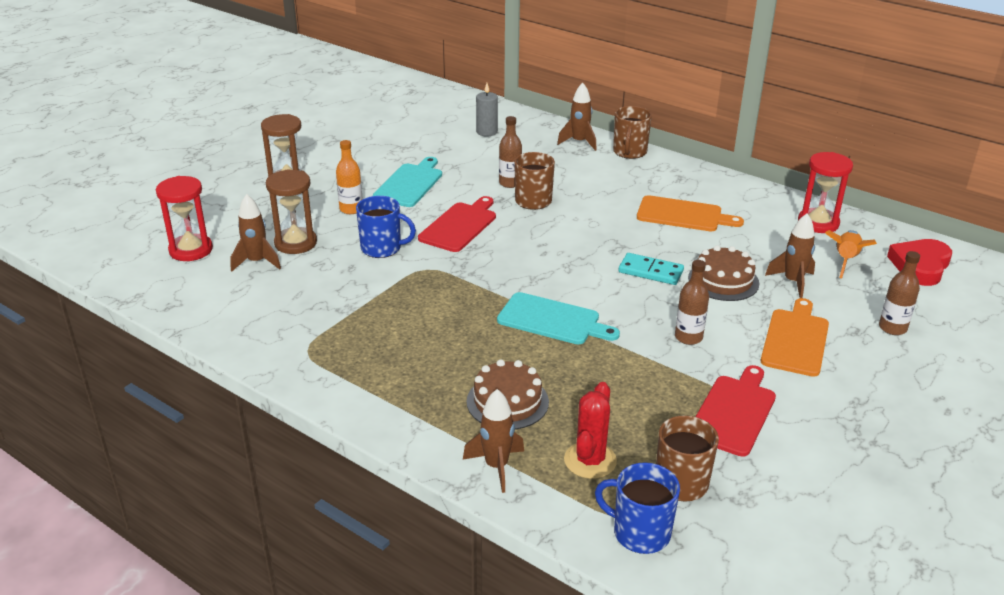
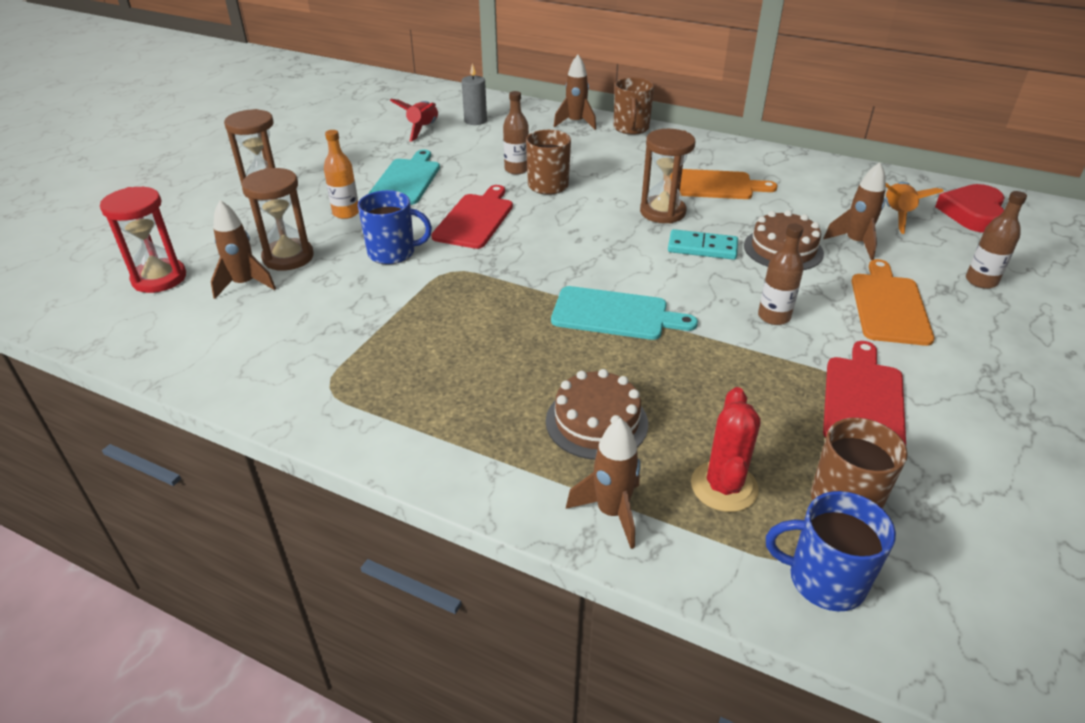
camera: 10 degrees left, 5 degrees up
red hourglass [798,152,853,233] -> none
none -> red rocket [390,99,438,142]
none -> brown hourglass [640,129,695,224]

